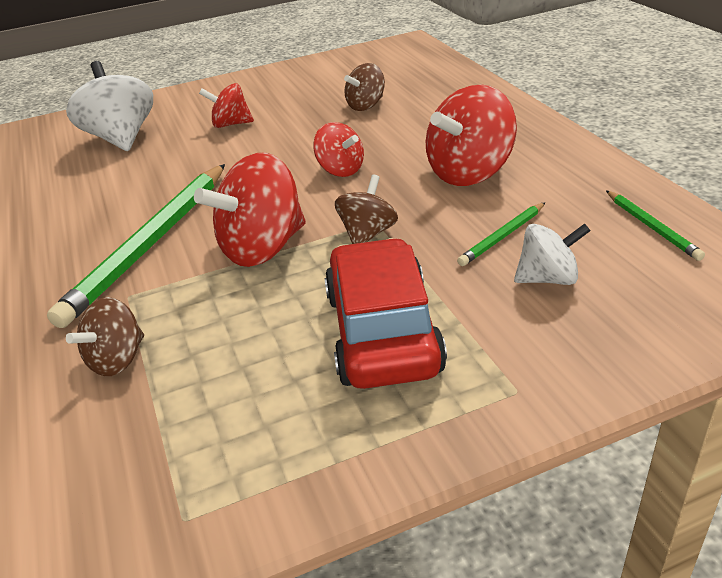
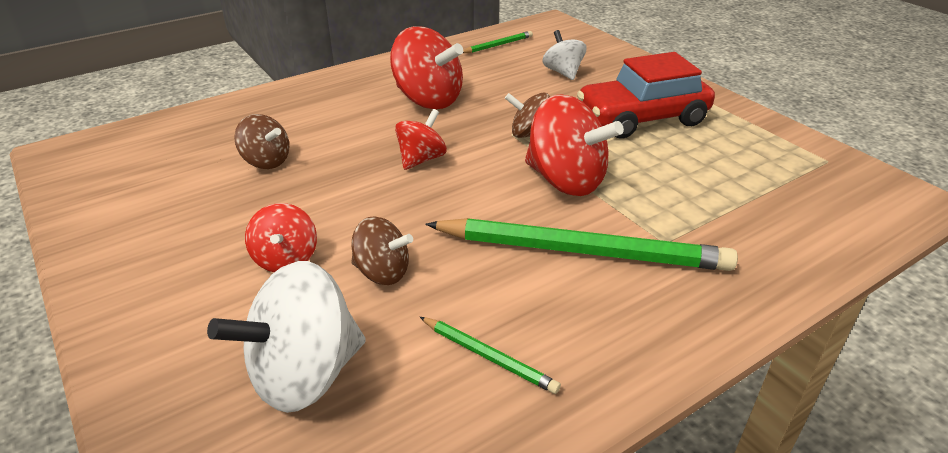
camera: 105 degrees left, 0 degrees up
brown spinning top [66,297,144,376] -> brown spinning top moved to [351,216,413,285]
green pencil [457,202,545,266] -> green pencil moved to [420,317,561,394]

